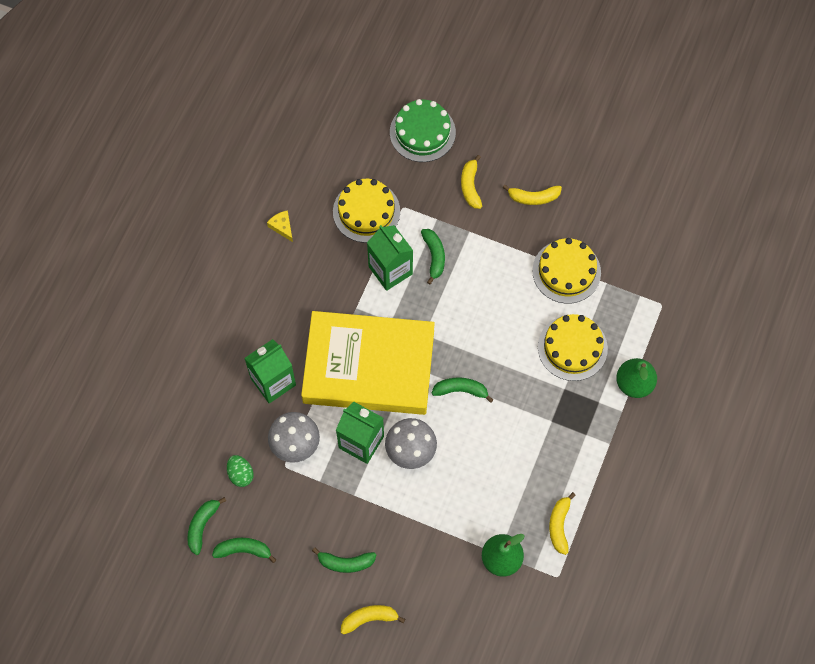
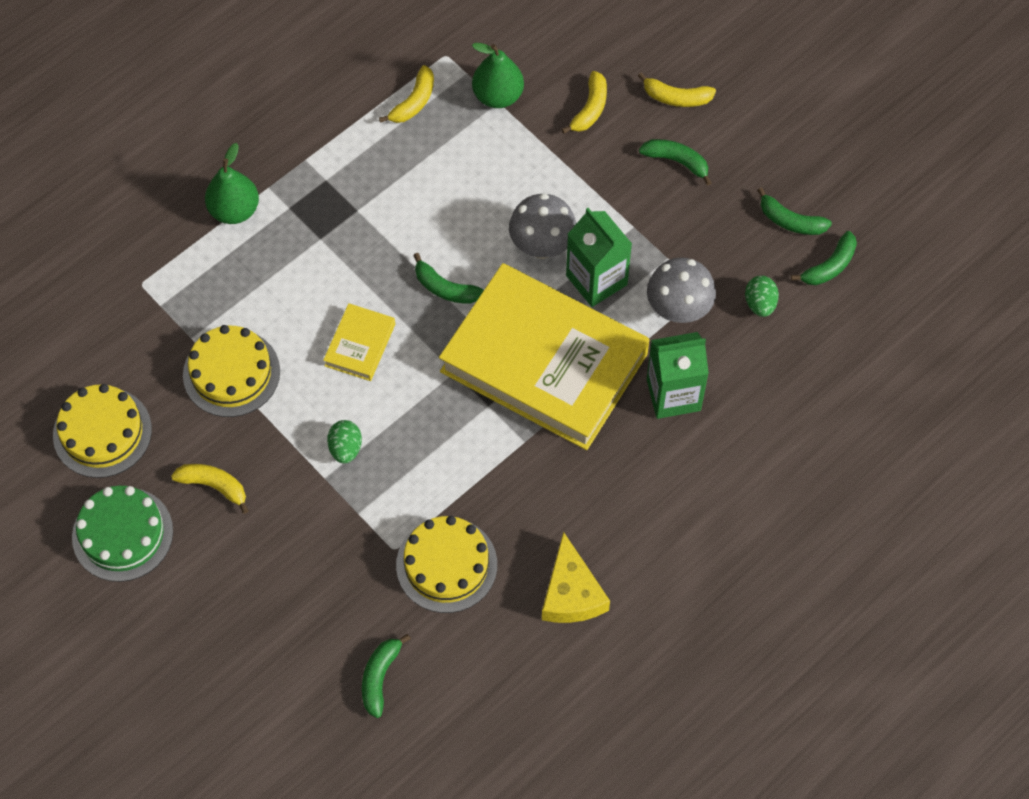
camera: 155 degrees left, 5 degrees down
yellow cheese [267,210,293,242] -> yellow cheese [542,532,610,623], size x1.86
green carton [367,225,413,291] -> none
green cake [390,99,456,162] -> green cake moved to [72,486,173,582]
green banana [421,229,445,284] -> green banana moved to [362,634,411,718]
yellow banana [461,155,482,209] -> yellow banana moved to [561,71,607,134]
yellow cake [538,314,608,381] -> yellow cake moved to [53,384,152,478]
none -> yellow book [323,303,395,381]
none -> green egg [327,420,362,464]

